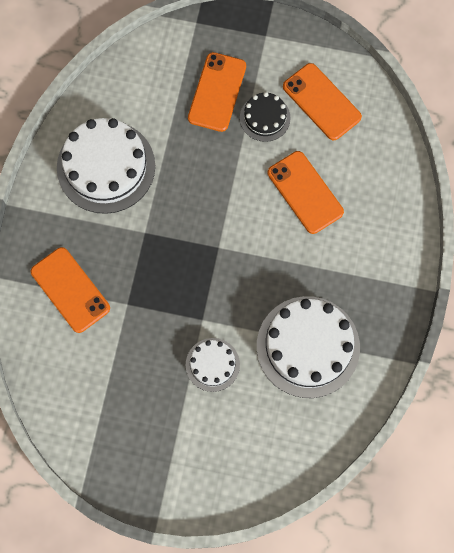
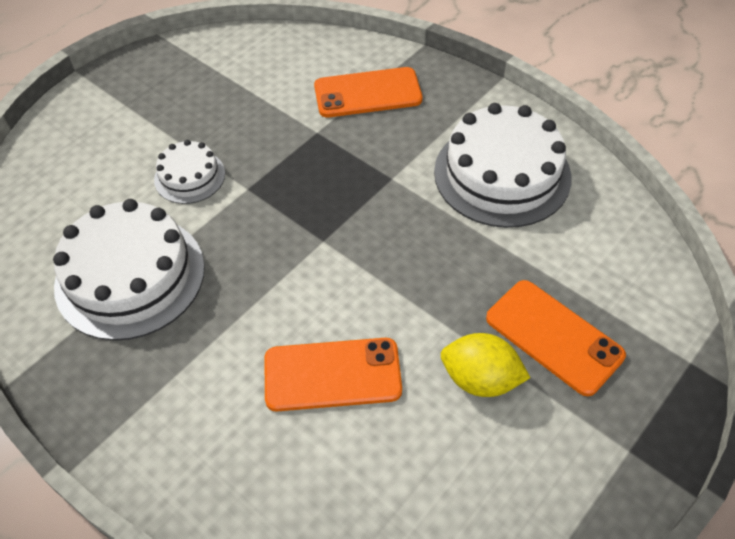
camera: 120 degrees right, 20 degrees down
black cake [240,92,291,142] -> yellow lemon [441,333,530,397]
orange phone [283,63,362,140] -> none

